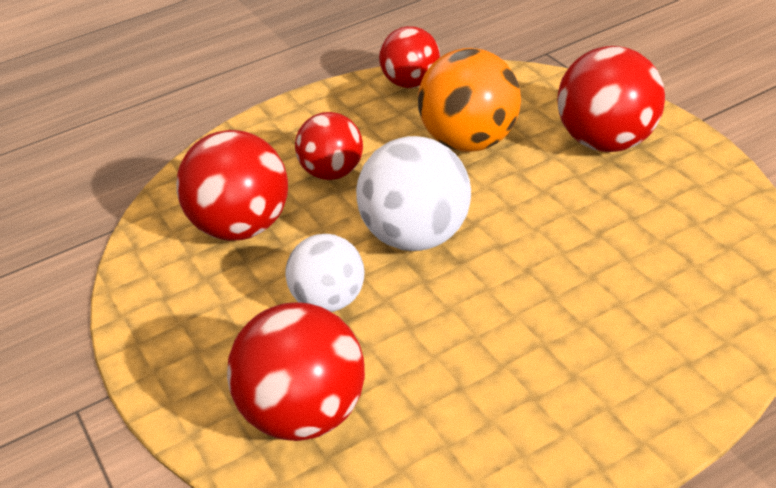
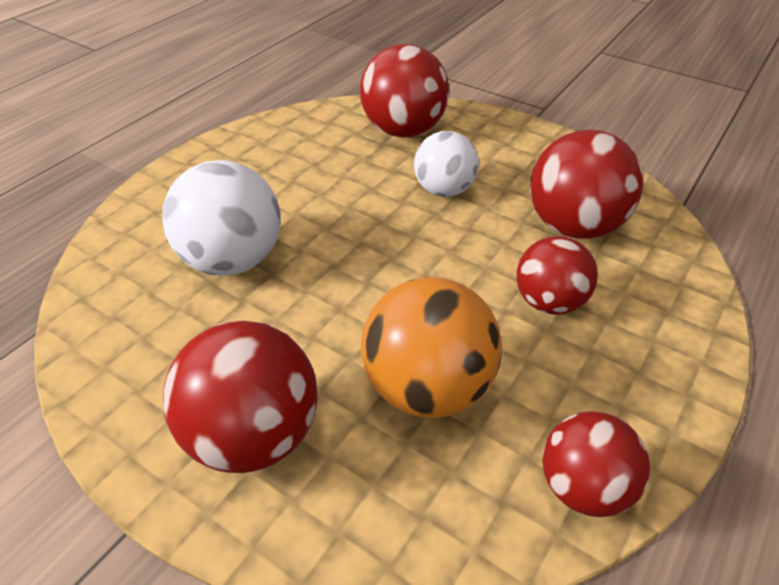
camera: 150 degrees right, 5 degrees up
white ball [356,136,471,251] -> white ball moved to [162,160,281,276]

